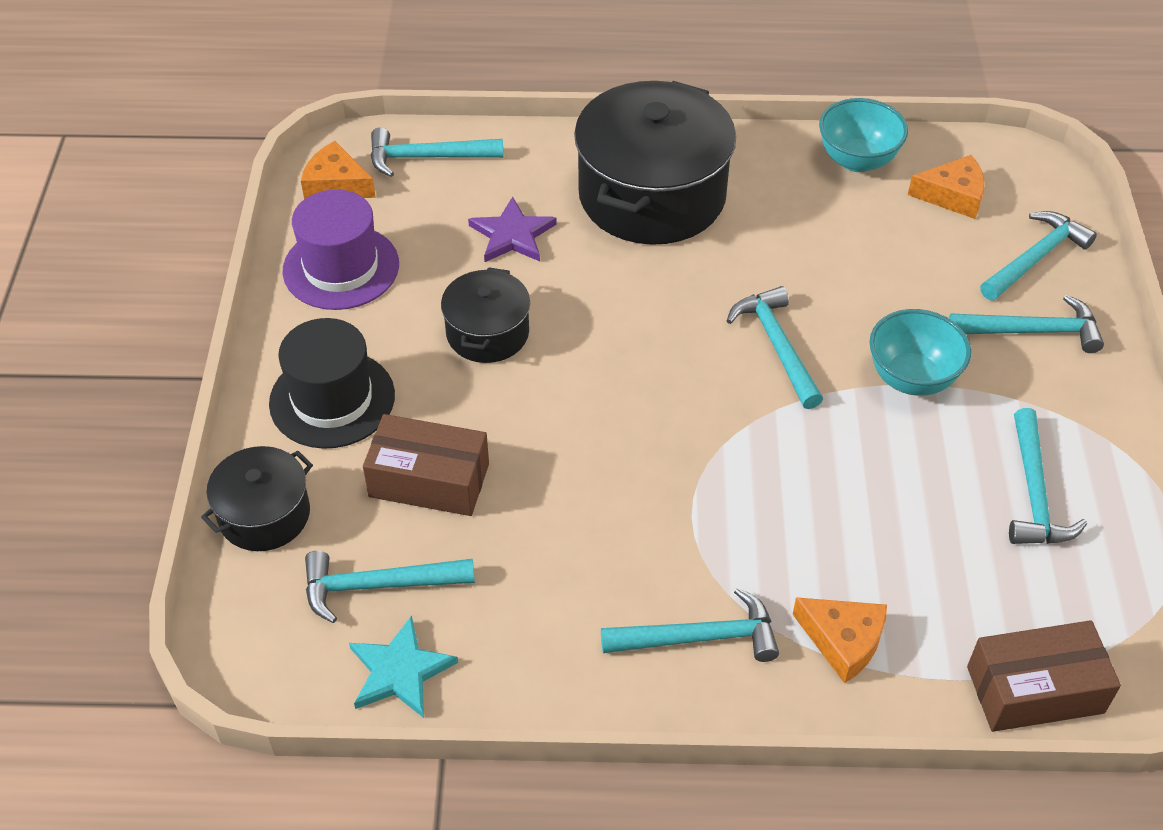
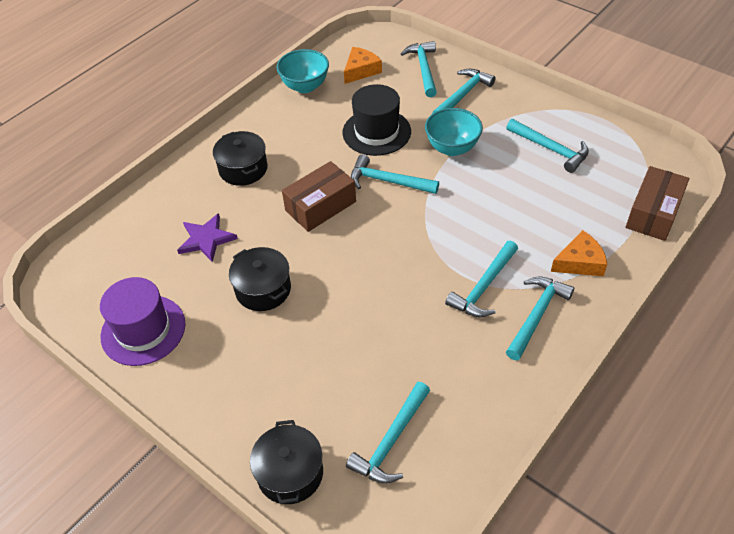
camera: 50 degrees left, 0 degrees up
black hat [269,318,395,449] -> black hat moved to [342,84,411,156]
orange cheese [301,141,376,199] -> none
turquoise star [349,615,458,718] -> none
brown box [363,414,489,516] -> brown box moved to [282,161,356,232]
turquoise hammer [371,128,503,177] -> turquoise hammer moved to [445,241,518,317]
black pot [574,81,736,245] -> black pot [213,131,268,186], size x0.52

